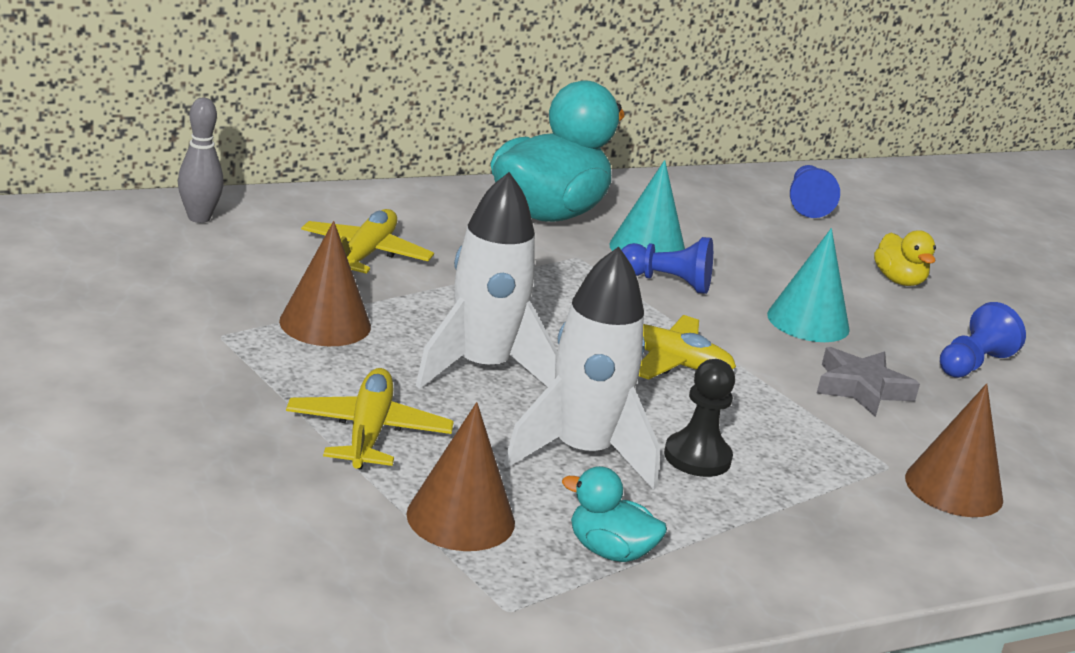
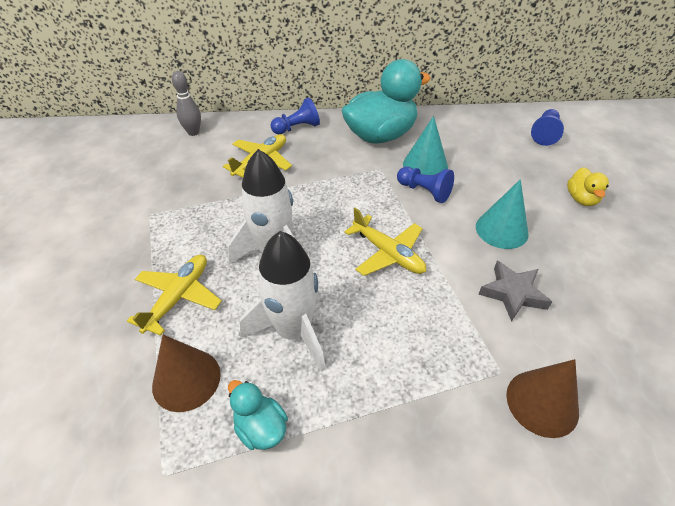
camera: 25 degrees right, 20 degrees up
brown cone [279,221,371,346] -> none
black pawn [664,359,735,477] -> none
blue pawn [940,302,1026,378] -> blue pawn moved to [271,97,320,135]

